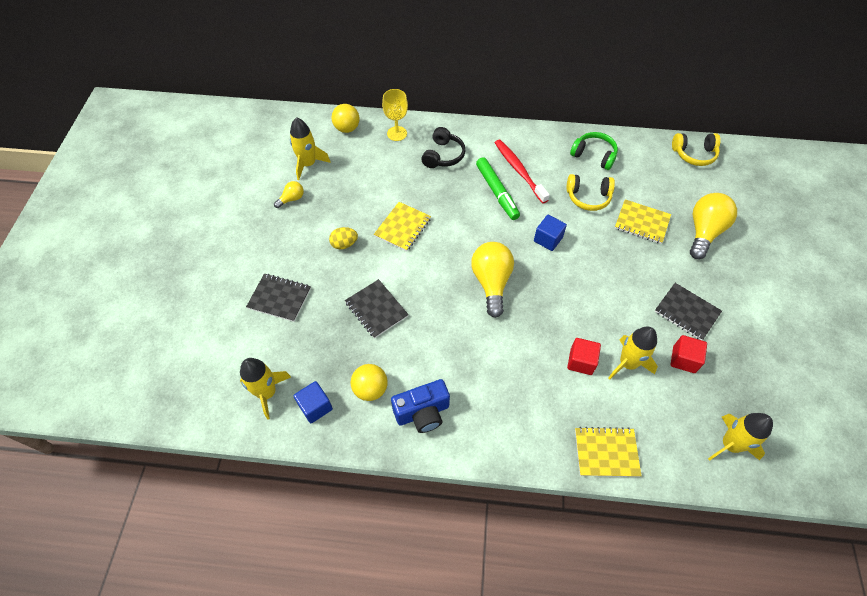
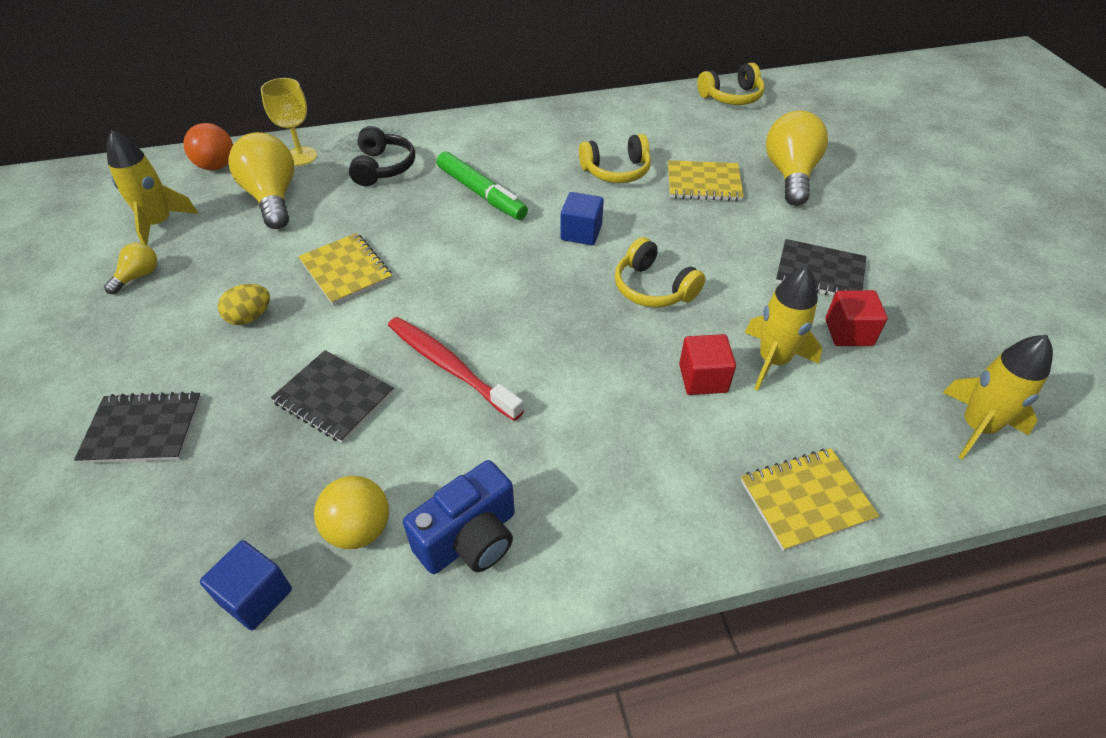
camera: 20 degrees left, 10 degrees down
yellow rocket [240,358,291,420] -> none
yellow ball [331,104,360,133] -> orange ball [183,123,233,170]
yellow notebook [374,202,431,251] -> yellow notebook turned 45 degrees counterclockwise [298,233,392,305]
yellow light bulb [471,242,514,318] -> yellow light bulb moved to [228,132,294,229]
red toothbrush [495,140,550,203] -> red toothbrush moved to [388,317,524,421]
green headphones [570,132,618,170] -> none
none -> yellow headphones [615,237,705,308]

